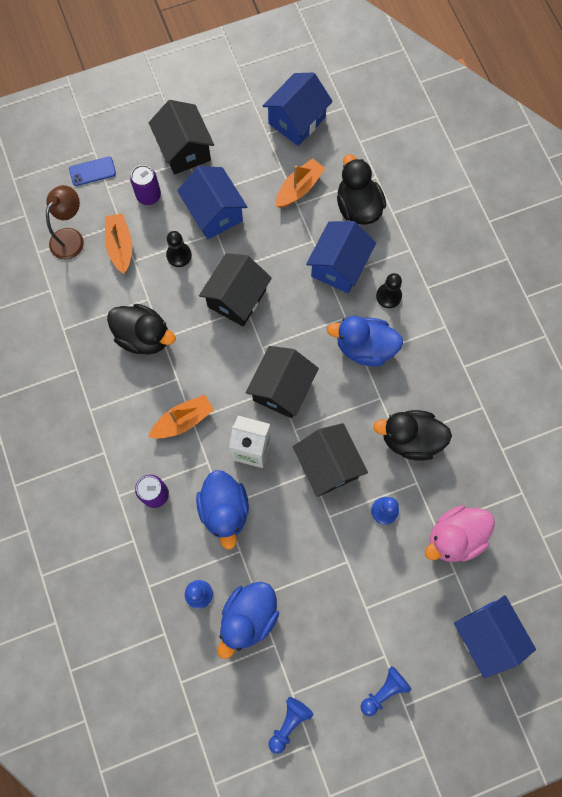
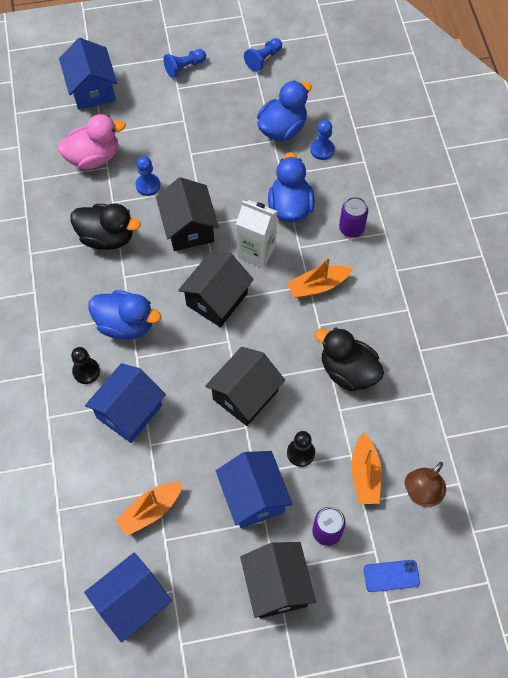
camera: 170 degrees left, 10 degrees down
black duck [337,154,386,225] -> none

